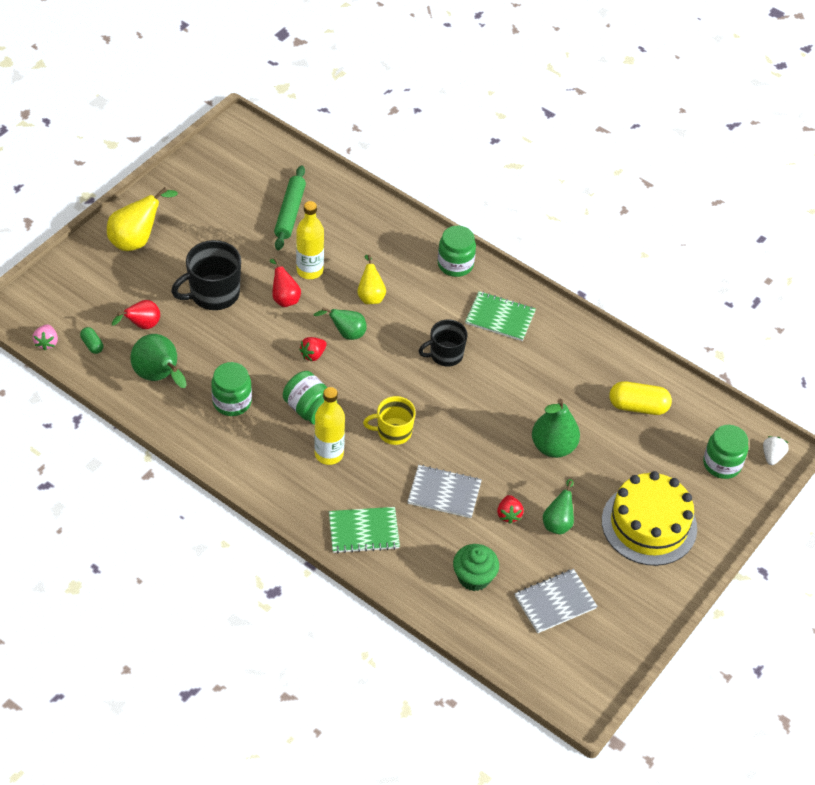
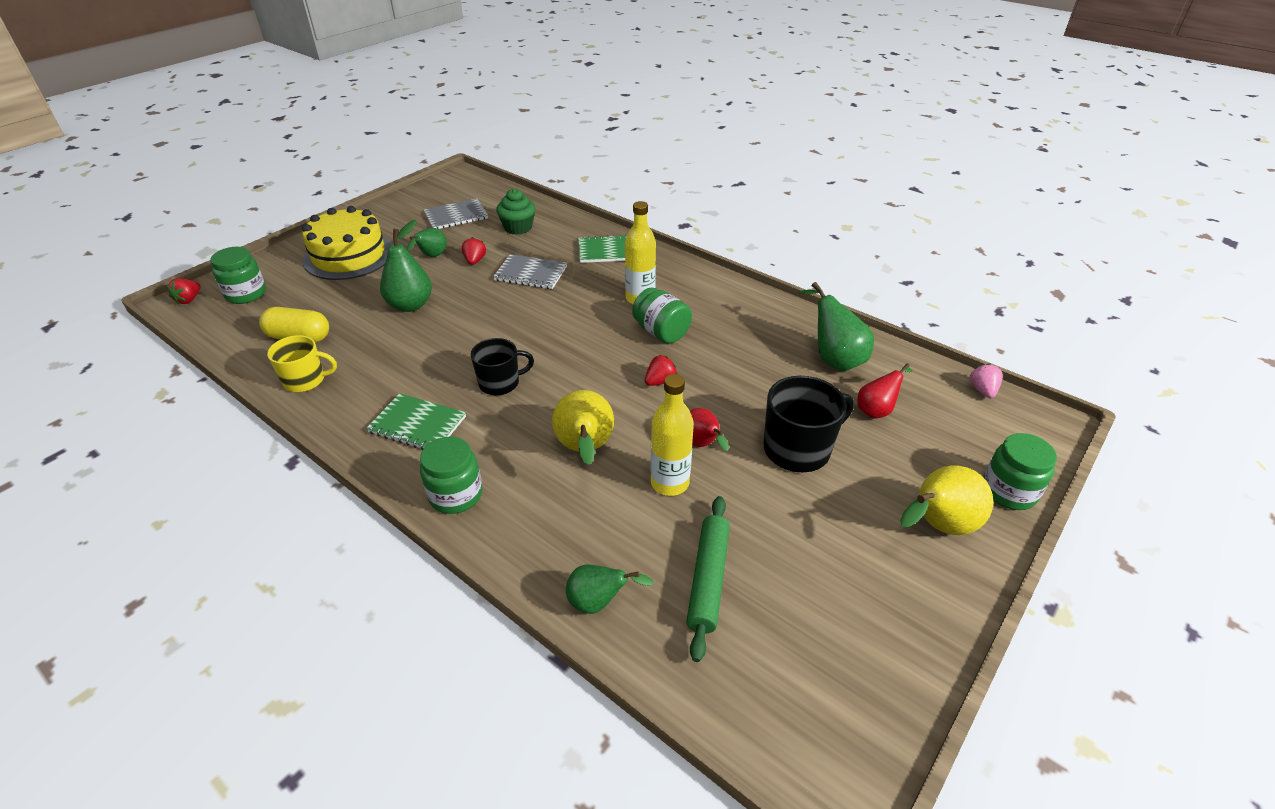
camera: 175 degrees left, 10 degrees down
green capsule [80,327,103,354] -> none
green jar [211,362,252,416] -> green jar moved to [983,433,1057,510]
green pear [314,308,367,340] -> green pear moved to [566,565,654,614]
yellow pear [357,255,386,304] -> yellow pear [552,390,614,465], size x1.56
yellow mug [363,396,416,445] -> yellow mug moved to [267,335,337,392]
white strawberry [763,436,789,465] -> red strawberry [167,278,201,304]

